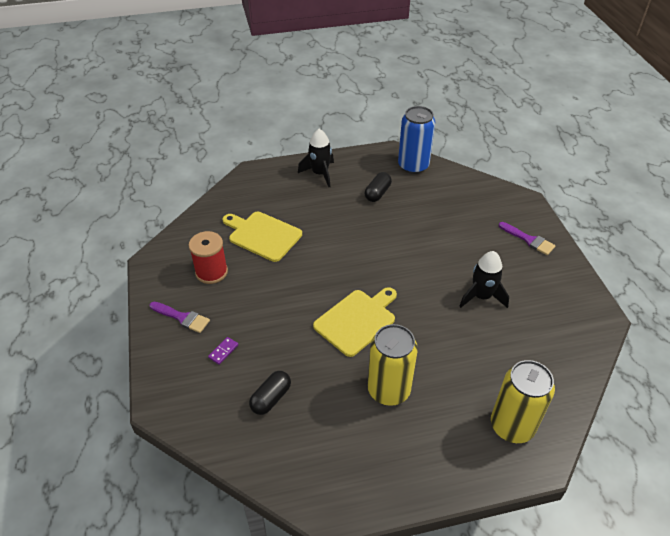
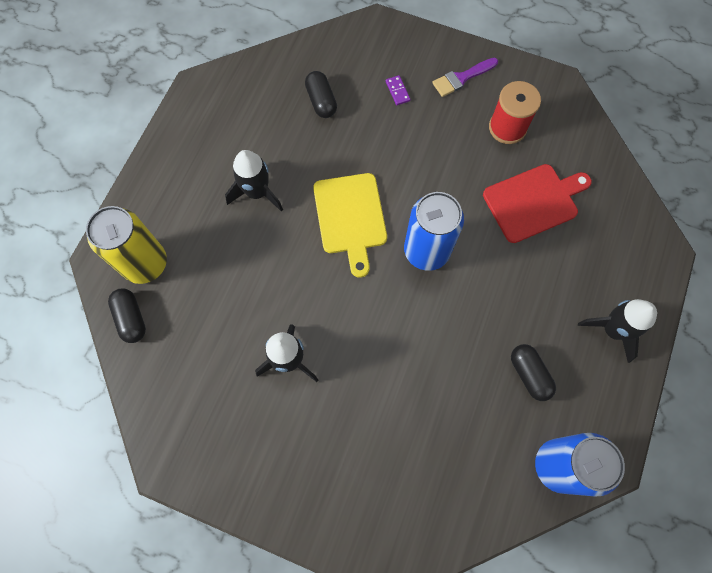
camera: 125 degrees right, 25 degrees up
yellow cutting board [223,212,302,262] -> red cutting board [483,164,592,243]
yellow can [368,324,418,406] -> black rocket [225,150,283,212]
purple brush [499,222,555,255] -> none
none -> black capsule [108,288,146,343]
none -> blue can [404,192,464,271]

